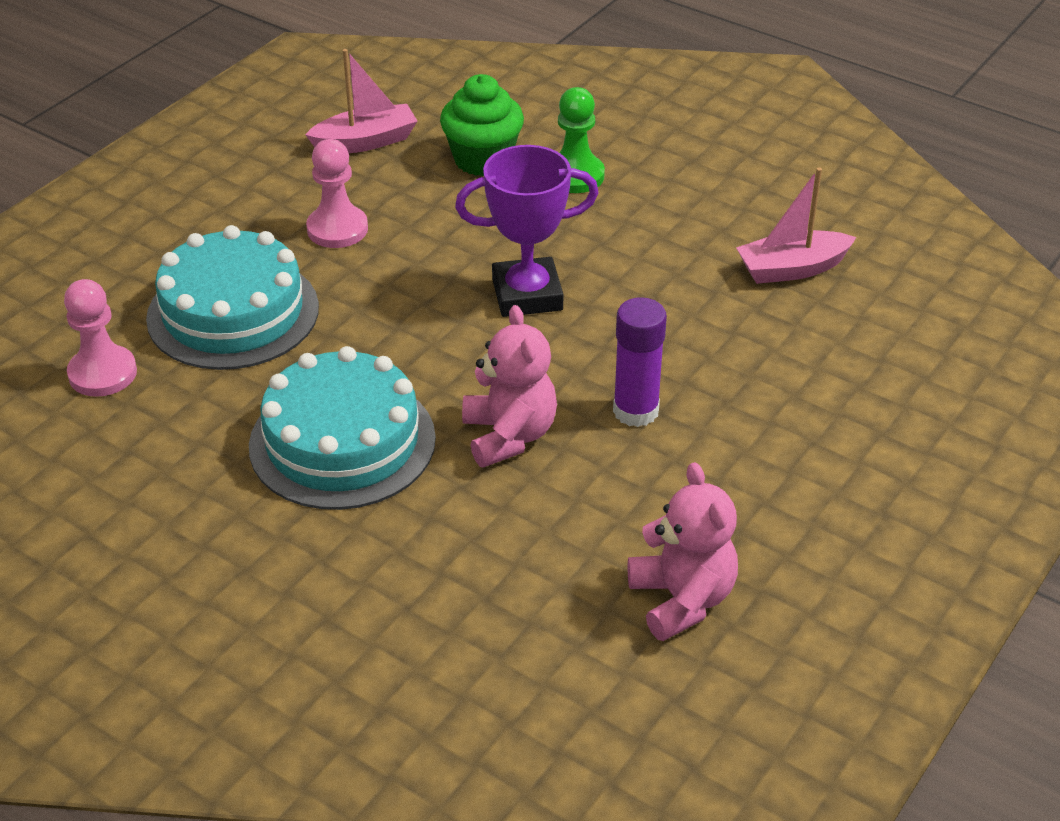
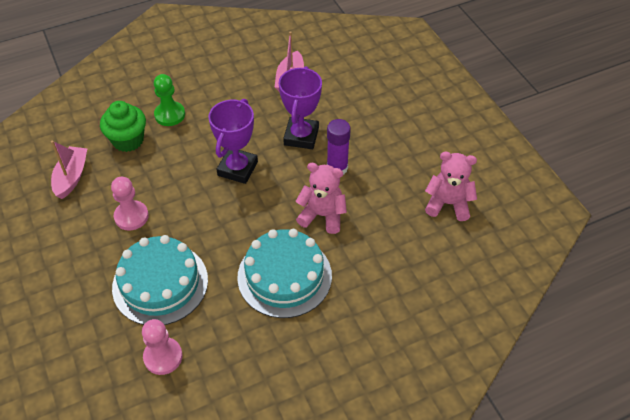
camera: 60 degrees left, 10 degrees up
none -> purple trophy [279,66,322,149]

